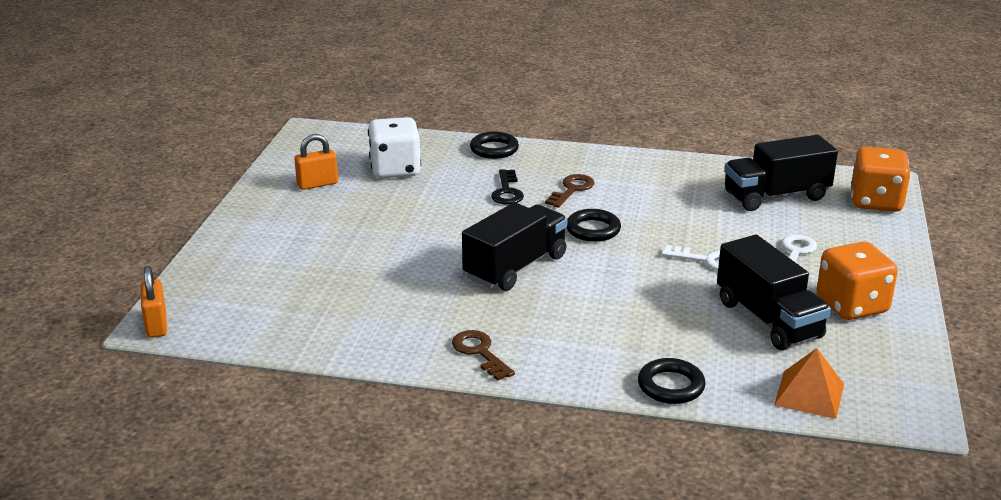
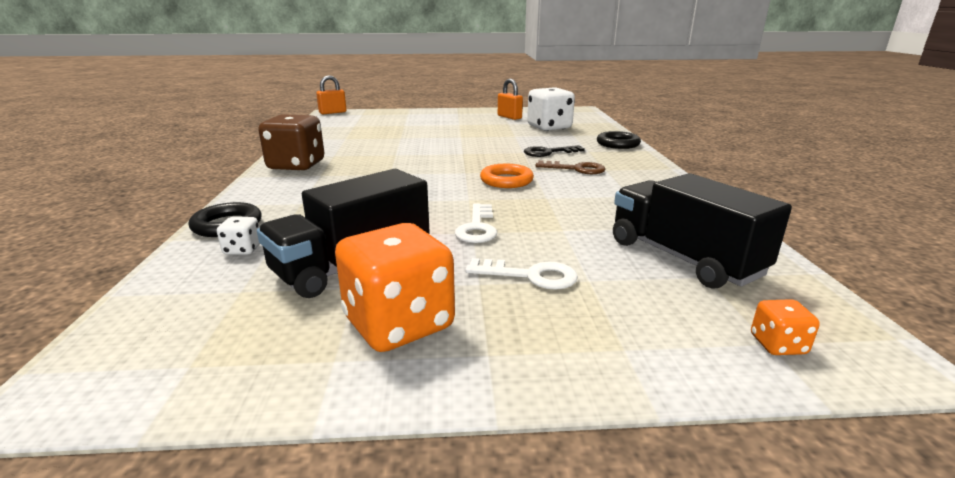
camera: 75 degrees right, 5 degrees down
brown key [452,330,515,381] -> brown dice [258,114,324,171]
black truck [462,202,568,291] -> none
black ring [566,209,621,242] -> orange ring [480,164,534,188]
orange pyramid [774,348,844,419] -> none
orange dice [851,147,911,212] -> orange dice [751,299,820,355], size x0.44
none -> white dice [217,217,260,255]

